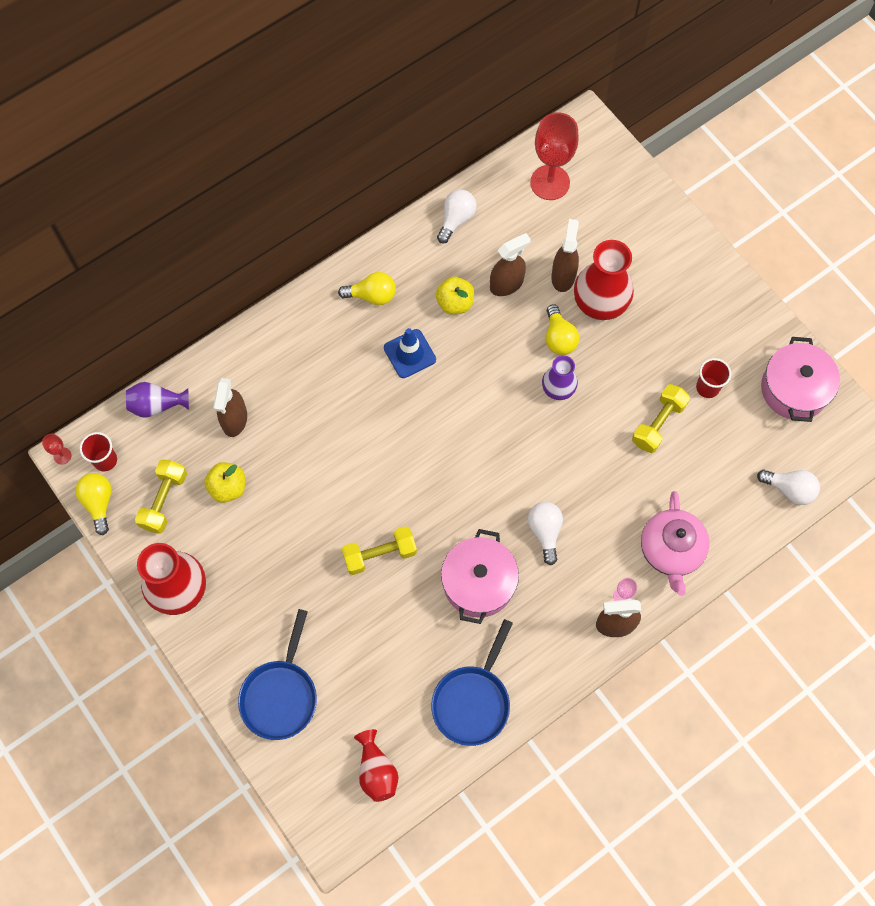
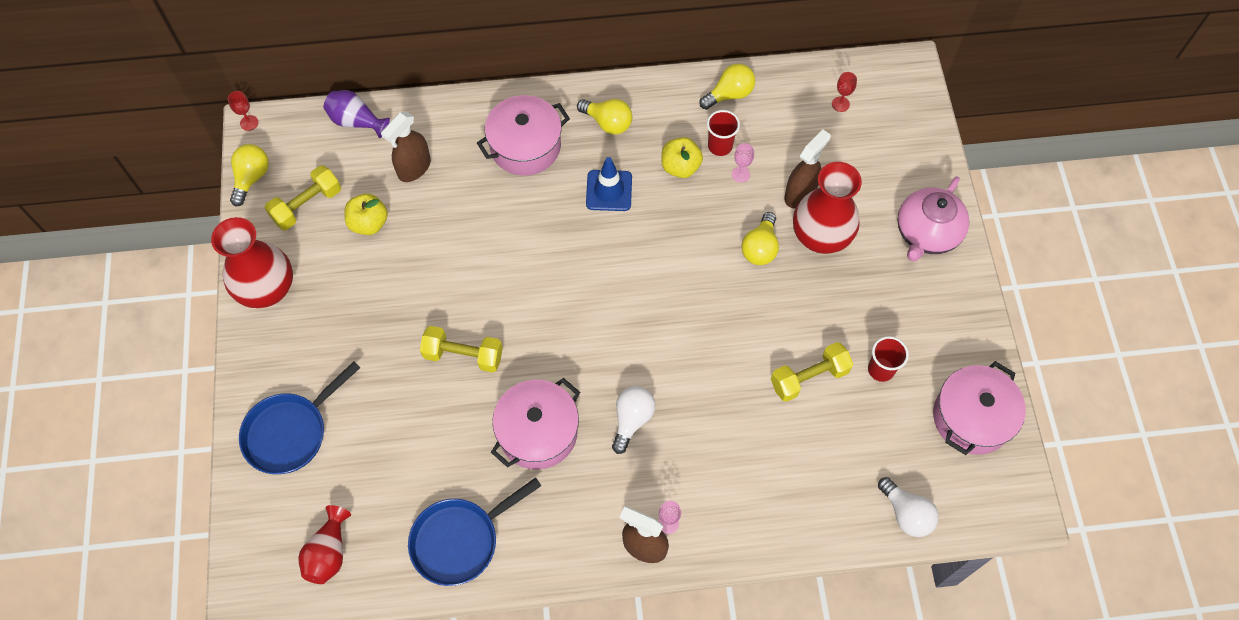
camera: 30 degrees right, 5 degrees down
red cup [80,432,117,472] -> red cup moved to [707,110,740,156]
white light bulb [437,189,477,243] -> yellow light bulb [699,64,755,110]
brown spray bottle [490,233,531,296] -> pink goblet [732,143,754,183]
red goblet [530,112,579,200] -> red goblet [832,72,857,112], size x0.42
purple vase [542,355,578,400] -> none
pink teapot [641,491,710,596] -> pink teapot moved to [897,176,969,262]
none -> pink pot [477,95,570,176]

